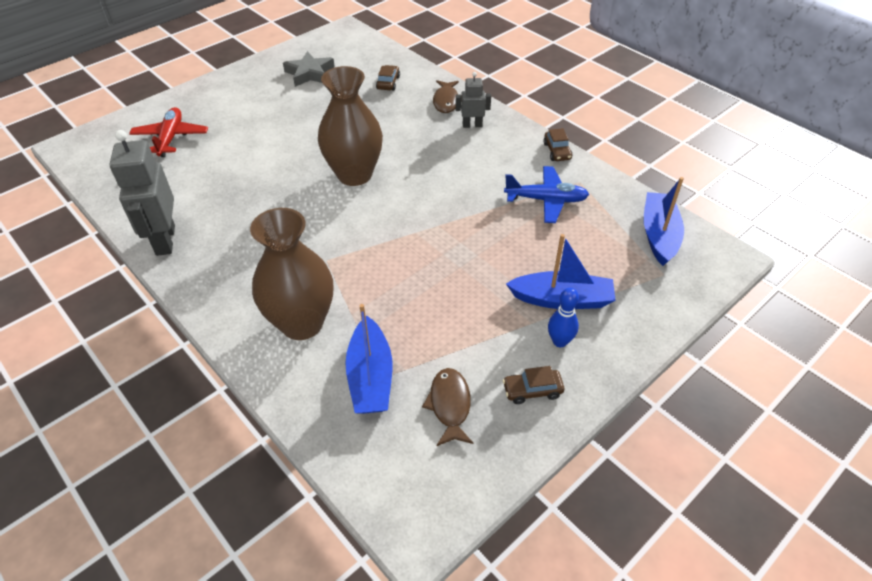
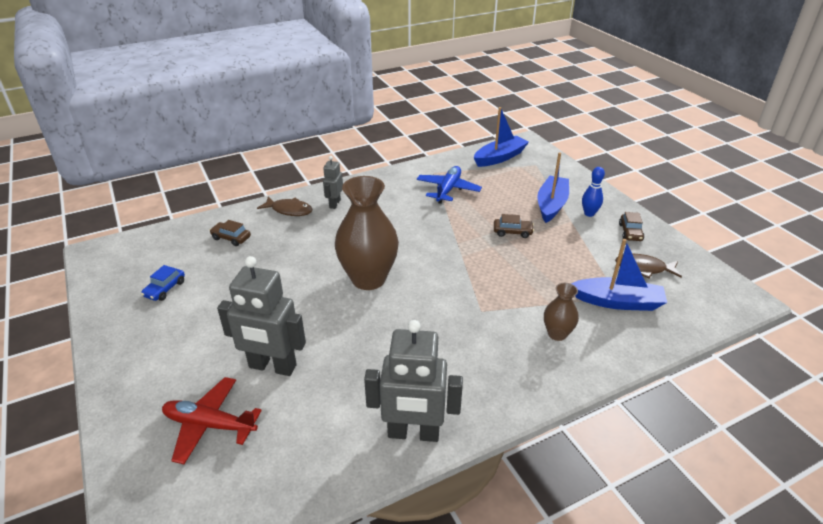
camera: 75 degrees left, 10 degrees down
brown vase [250,208,333,340] -> brown vase [544,283,579,341], size x0.49
grey star [283,51,335,87] -> blue car [141,265,185,301]
brown car [544,128,573,161] -> brown car moved to [494,214,534,238]
blue boat [644,177,684,266] -> blue boat turned 120 degrees clockwise [474,107,529,167]
none -> grey robot [217,256,306,376]

